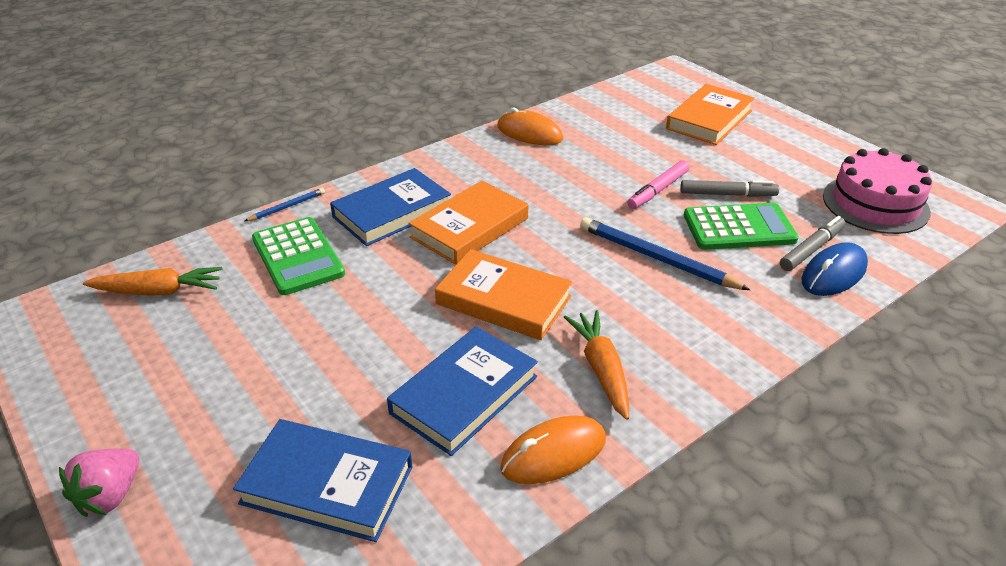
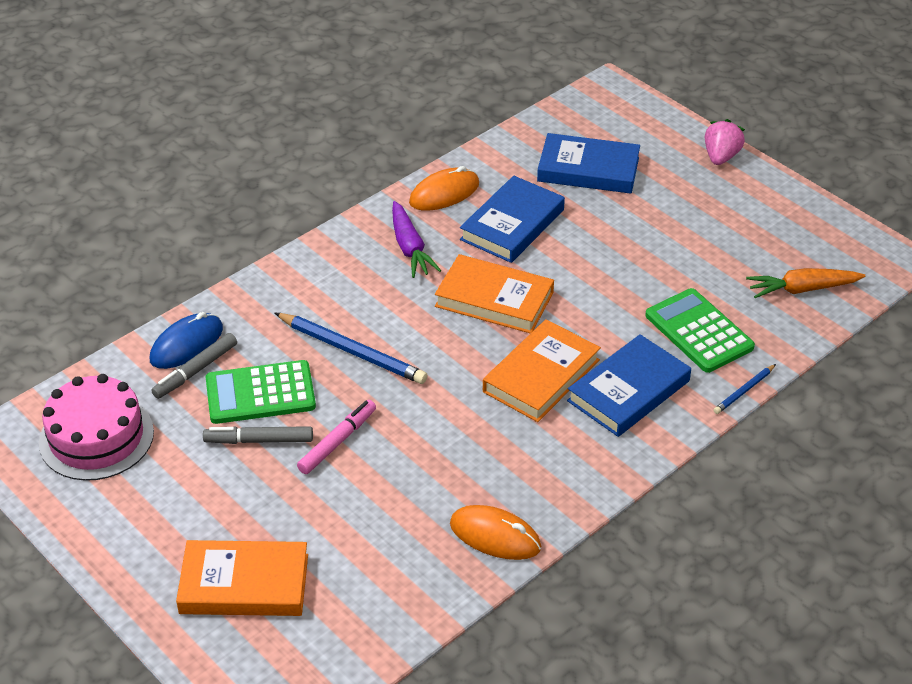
camera: 175 degrees right, 5 degrees up
orange carrot [564,310,629,420] -> purple carrot [392,201,441,278]
orange book [666,84,755,145] -> orange book turned 60 degrees clockwise [176,540,308,616]

